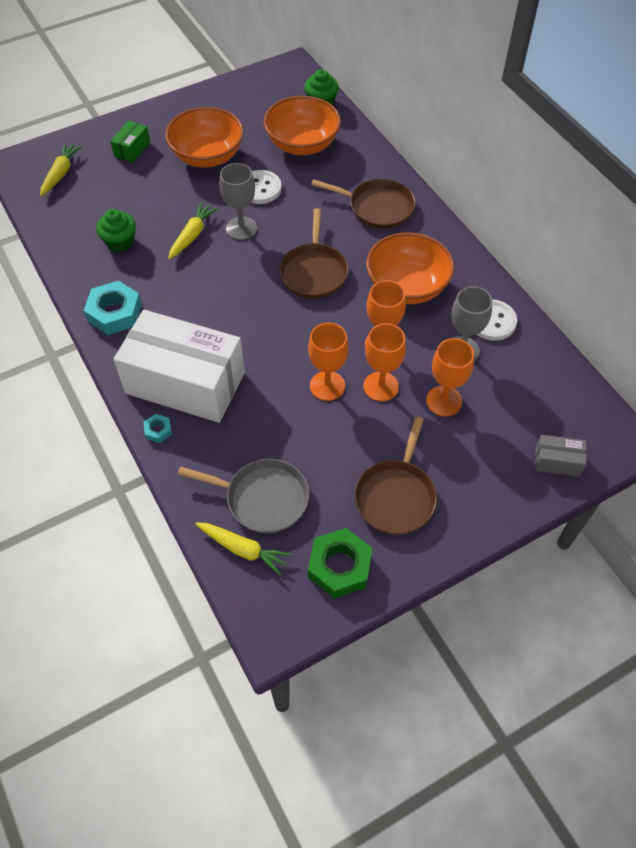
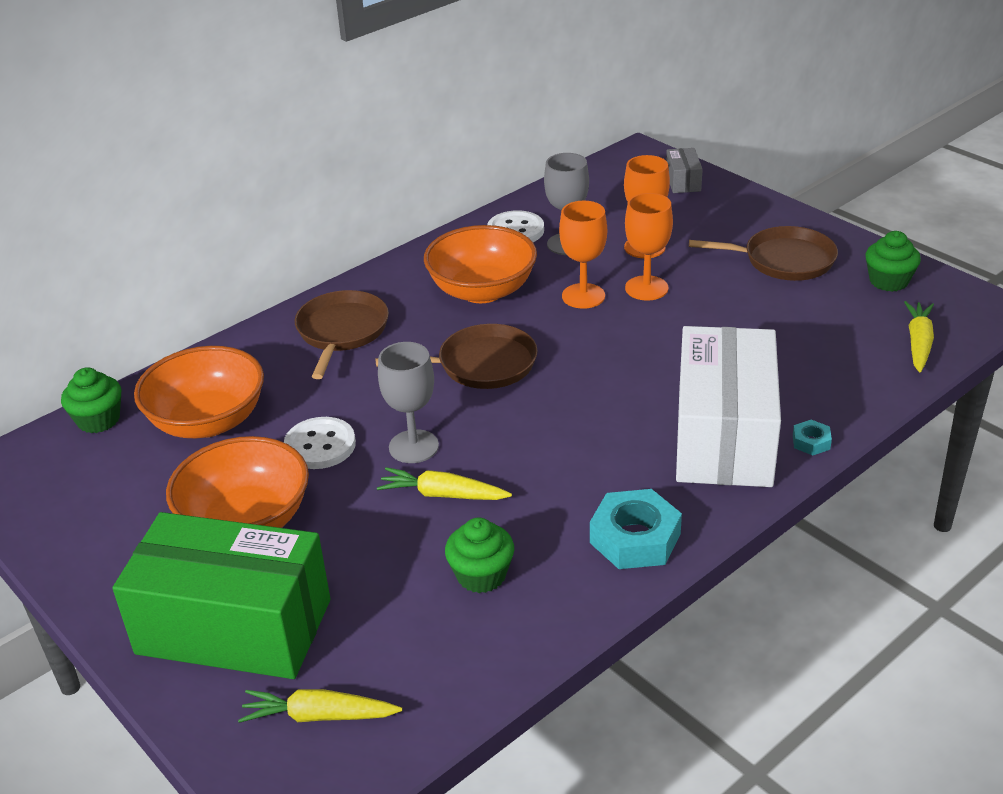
camera: 100 degrees left, 20 degrees down
green box [110,120,150,163] -> green box [112,512,330,679], size x2.47
grey pan [178,459,309,533] -> none
orange goblet [308,323,349,401] -> none
green nut [308,528,372,599] -> green cupcake [865,231,921,292]

